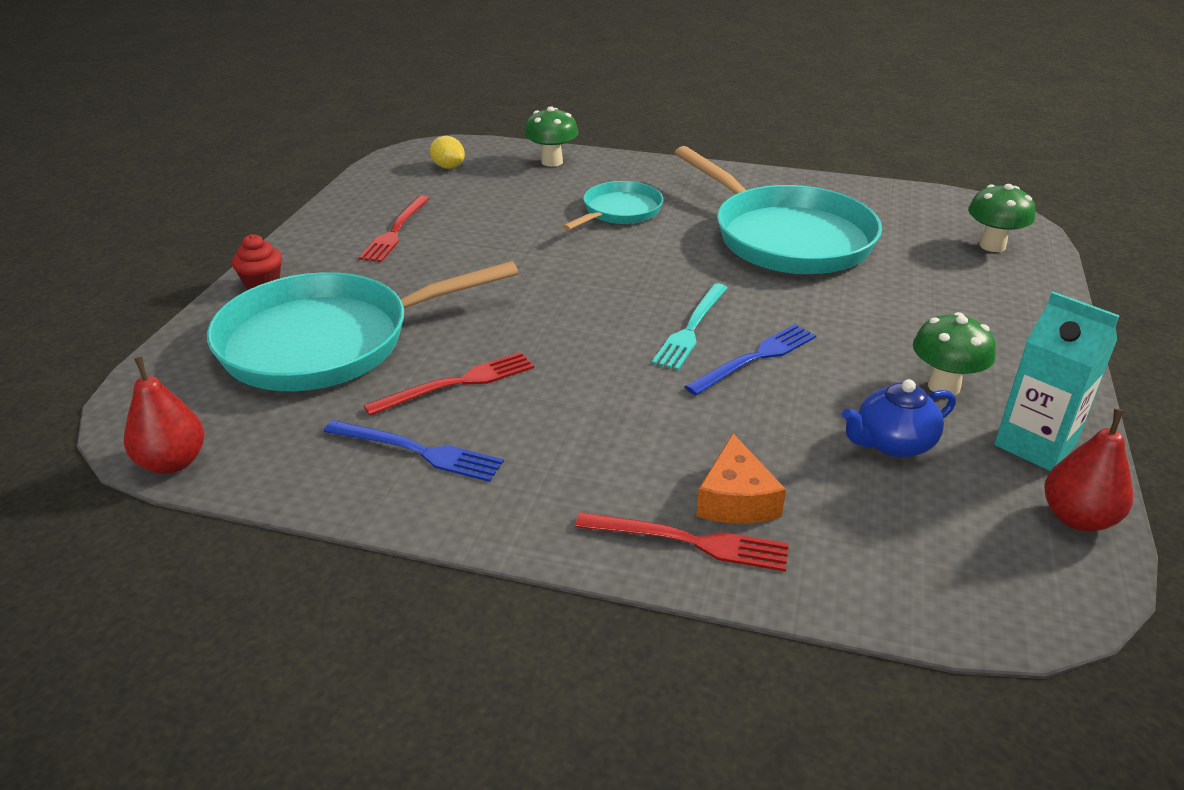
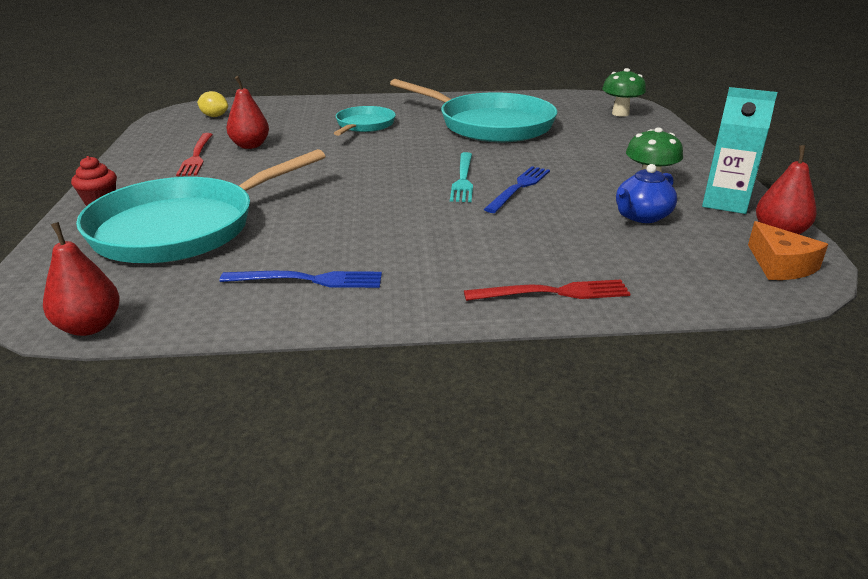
camera: 20 degrees left, 5 degrees down
red fork [364,352,534,416] -> none
green mushroom [524,106,578,167] -> none
orange cheese [696,433,786,523] -> orange cheese moved to [748,221,828,280]
none -> red pear [226,76,269,149]

